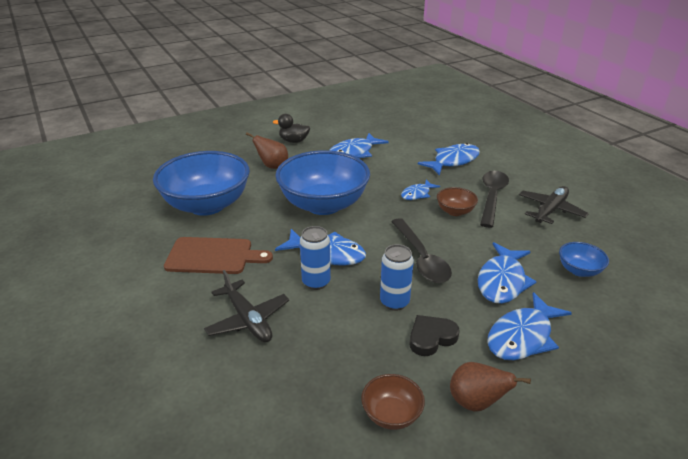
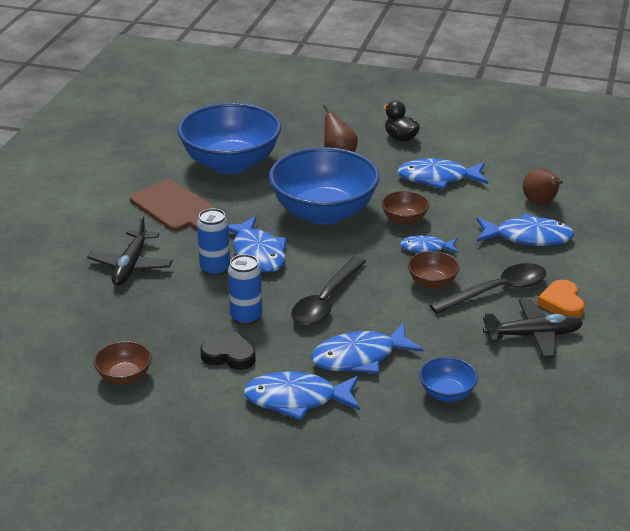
camera: 45 degrees right, 0 degrees up
brown pear [450,362,531,412] -> brown pear moved to [523,168,563,204]
none -> brown bowl [382,191,429,225]
none -> orange heart [537,280,584,318]

